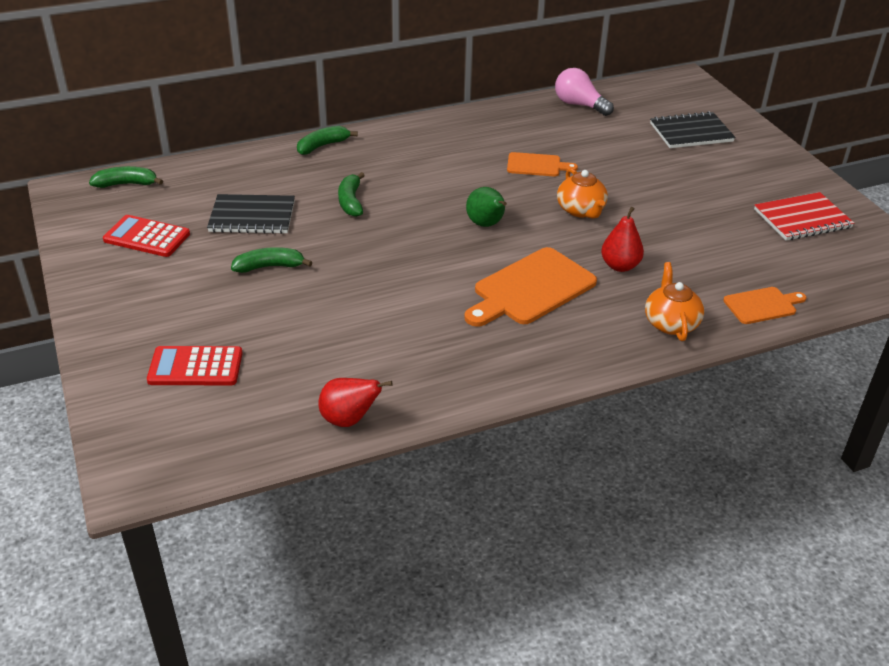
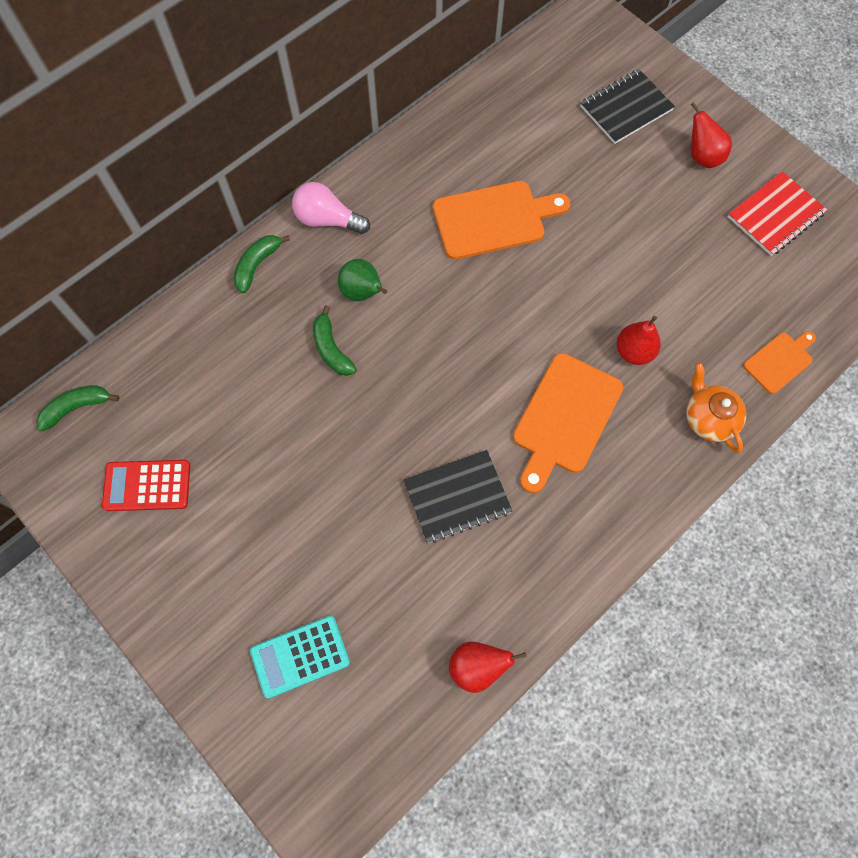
camera: 20 degrees left, 30 degrees up
red calculator [147,346,243,385] -> turquoise calculator [250,616,350,698]
black notebook [207,194,295,234] -> black notebook moved to [403,450,512,543]
green banana [231,247,312,273] -> none
green pear [466,187,507,227] -> green pear moved to [338,259,387,301]
orange cutting board [507,152,578,177] -> orange cutting board [433,181,571,260], size x1.78
pink light bulb [555,68,614,116] -> pink light bulb moved to [292,182,370,234]
orange teapot [557,168,608,219] -> none
none -> red pear [690,102,732,168]

